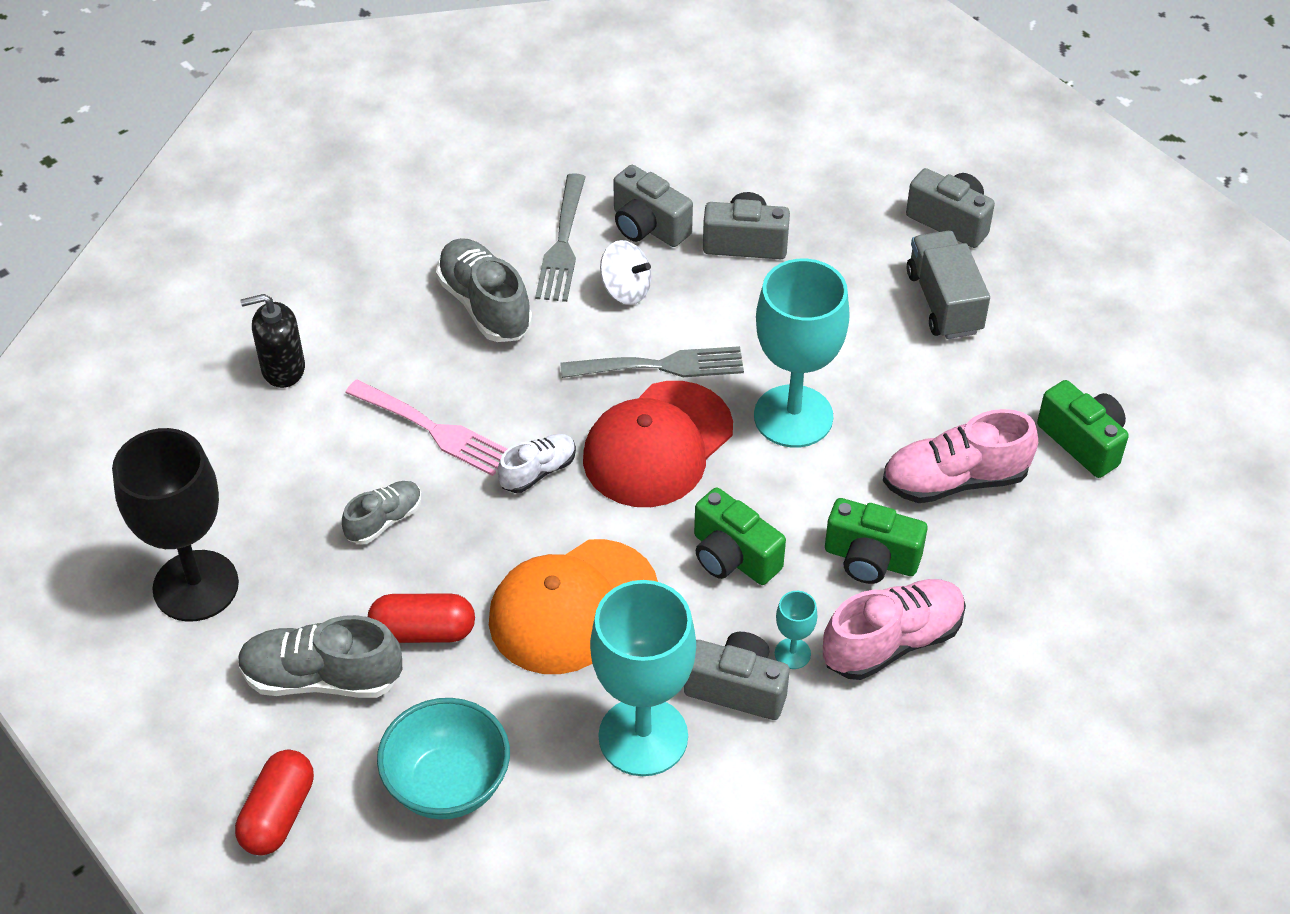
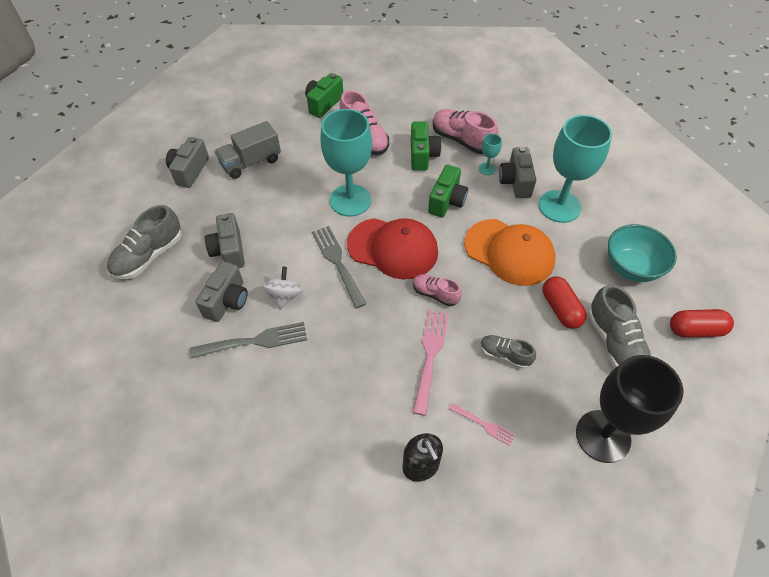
camera: 110 degrees left, 5 degrees up
grey shoe [436,238,532,342] -> grey shoe moved to [107,205,182,279]
white shoe [498,434,576,493] -> pink shoe [413,274,462,306]
none -> pink fork [449,403,515,446]

